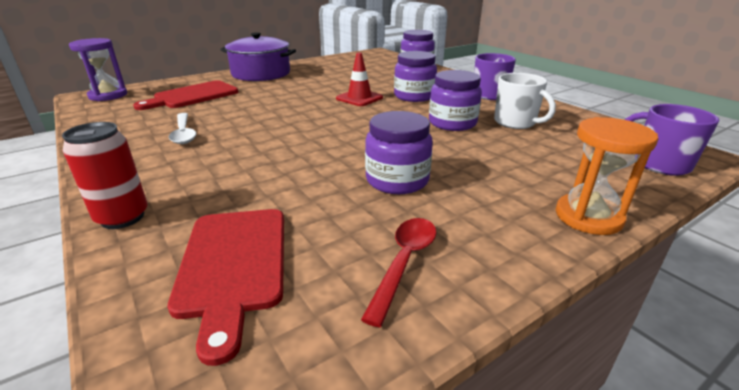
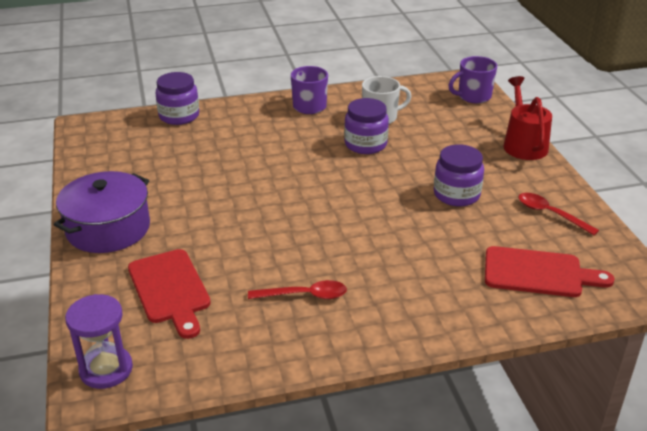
camera: 70 degrees left, 5 degrees up
red can [62,122,148,229] -> none
white spoon [169,113,196,144] -> red spoon [248,280,347,299]
red traffic cone [336,52,383,106] -> none
purple jar [394,51,437,102] -> none
orange hourglass [556,117,658,235] -> red watering can [503,76,552,160]

